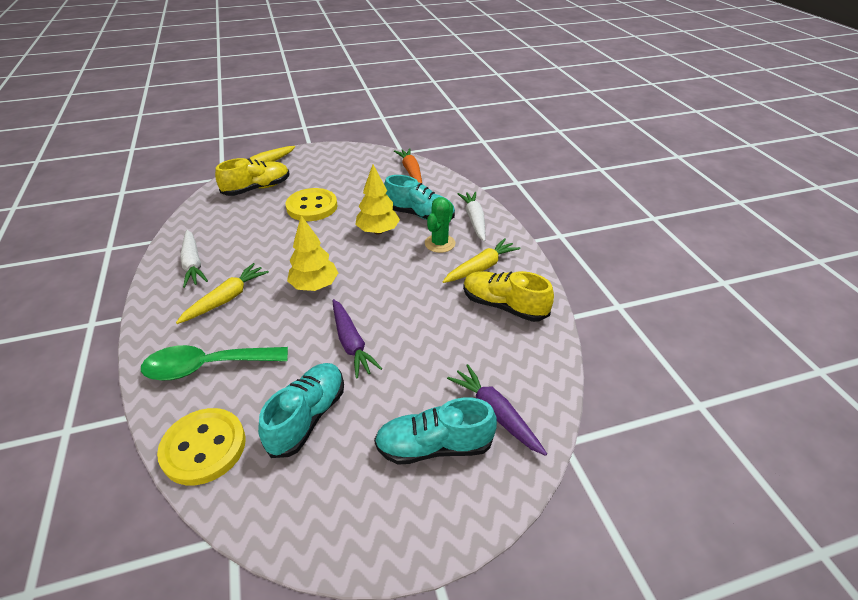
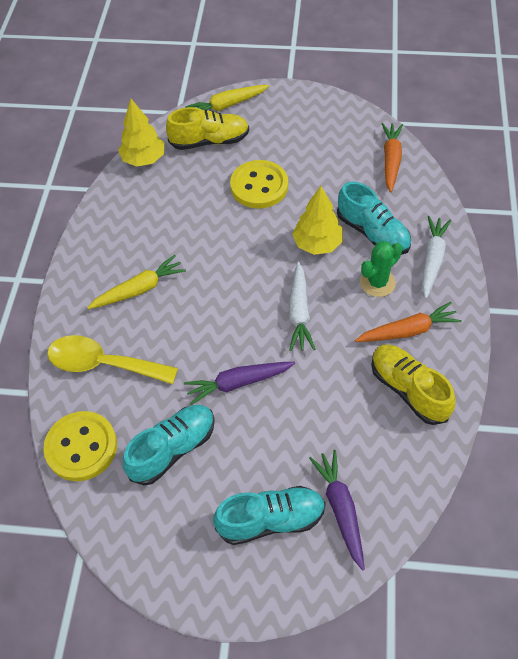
camera: 25 degrees right, 15 degrees up
green spoon [141,345,288,380] -> yellow spoon [47,335,178,384]
white carrot [180,230,208,288] -> white carrot moved to [289,261,315,351]
yellow tree [287,215,338,291] -> yellow tree moved to [118,99,164,167]
purple carrot [332,299,382,379] -> purple carrot turned 75 degrees clockwise [184,362,295,405]
turquoise shoe [374,397,497,465] -> turquoise shoe turned 150 degrees clockwise [213,486,326,545]
yellow carrot [443,238,520,283] -> orange carrot [355,302,462,342]

